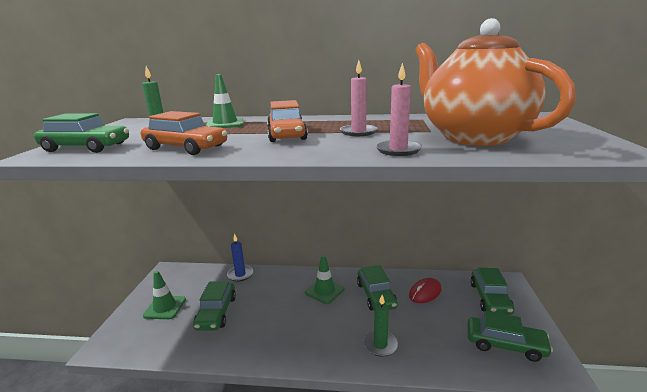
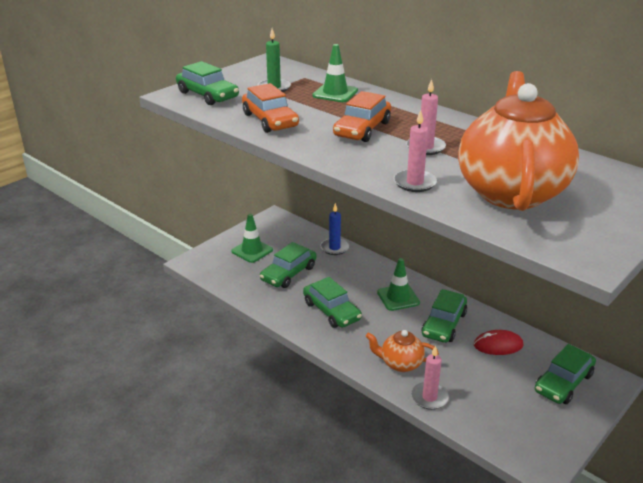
camera: 35 degrees right, 10 degrees up
green candle [363,295,398,357] -> orange teapot [366,330,439,372]
green car [468,311,553,362] -> green car moved to [303,277,362,328]
none -> pink candle [411,346,449,410]

